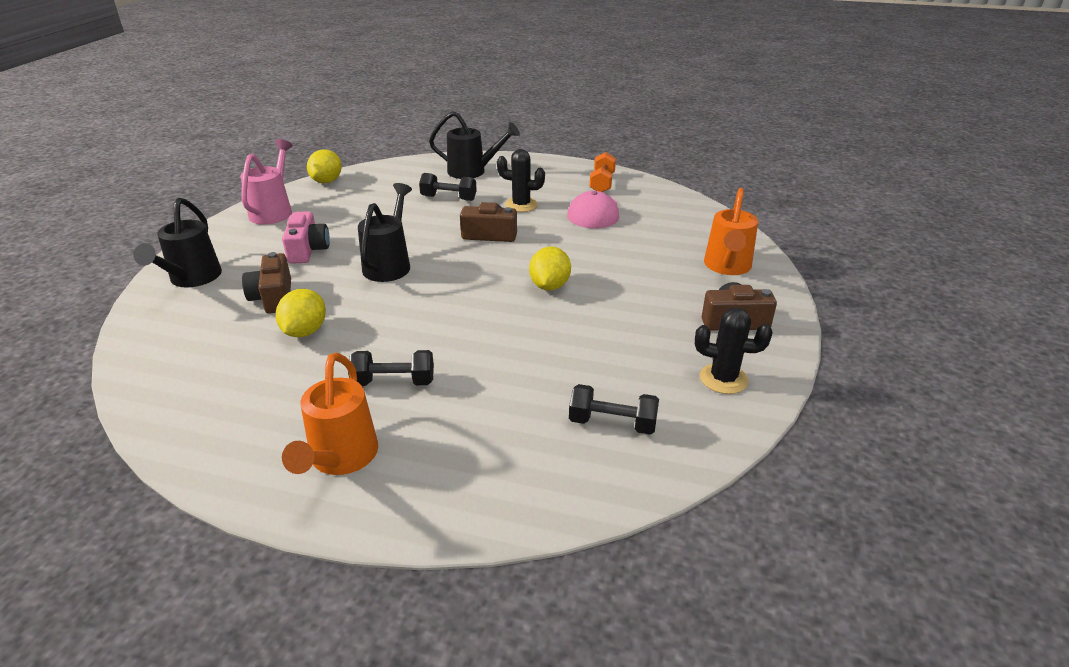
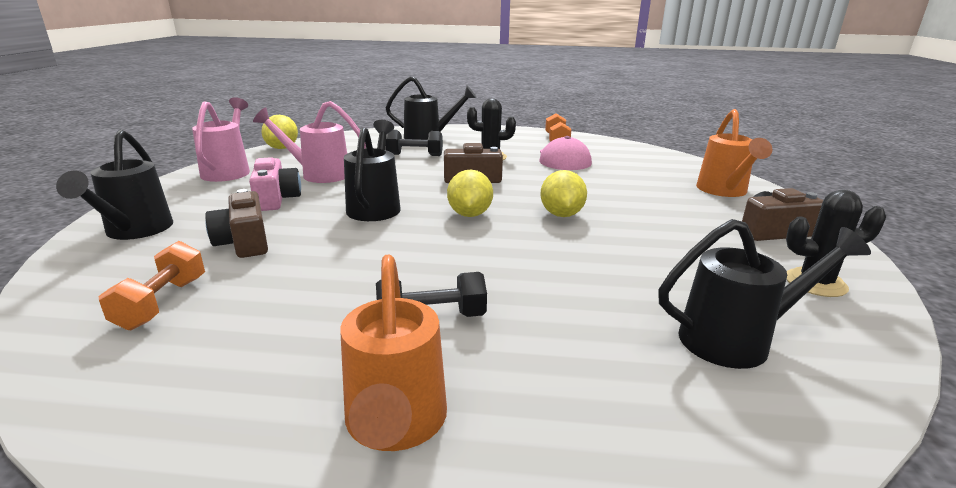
camera: 10 degrees left, 10 degrees down
yellow lemon [276,289,326,337] -> yellow lemon moved to [447,170,493,217]
black dumbbell [569,384,659,435] -> black watering can [658,219,871,369]
none -> orange dumbbell [99,241,205,330]
none -> pink watering can [253,101,366,183]

